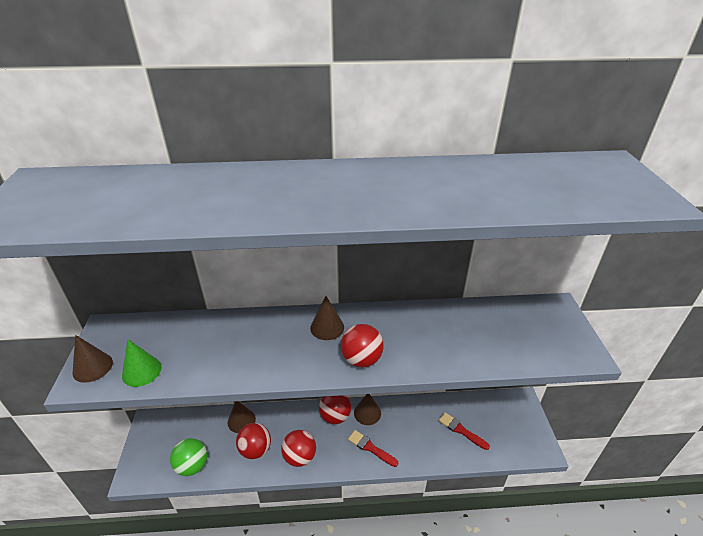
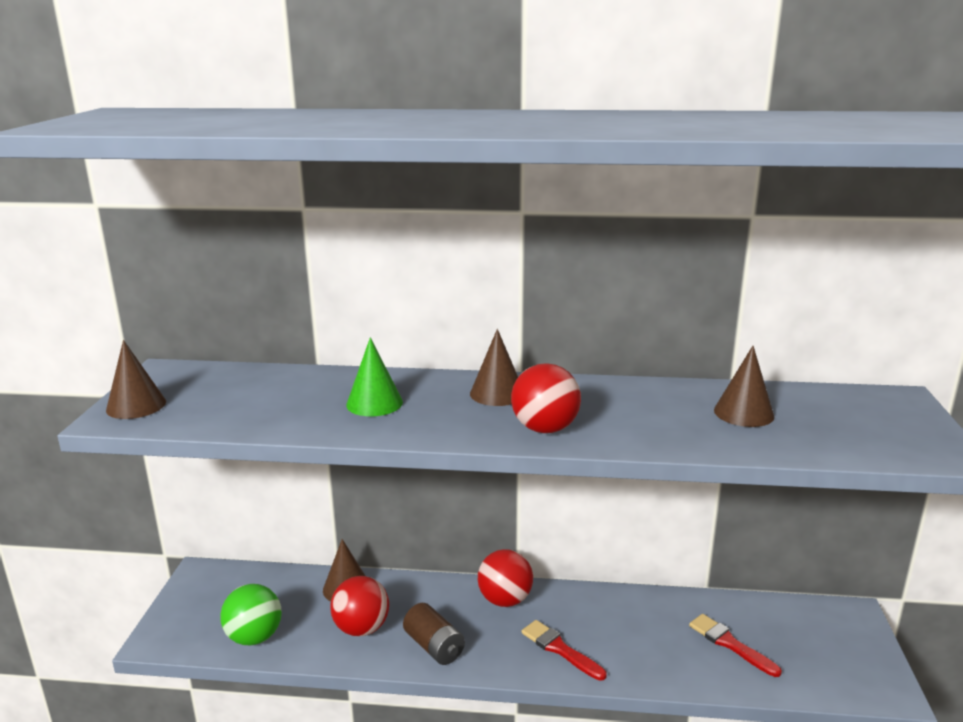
camera: 10 degrees right, 15 degrees down
green cone [122,339,162,387] -> green cone moved to [346,337,403,416]
red ball [281,430,316,467] -> brown battery [403,603,465,665]
brown cone [354,394,381,425] -> brown cone moved to [714,346,774,427]

